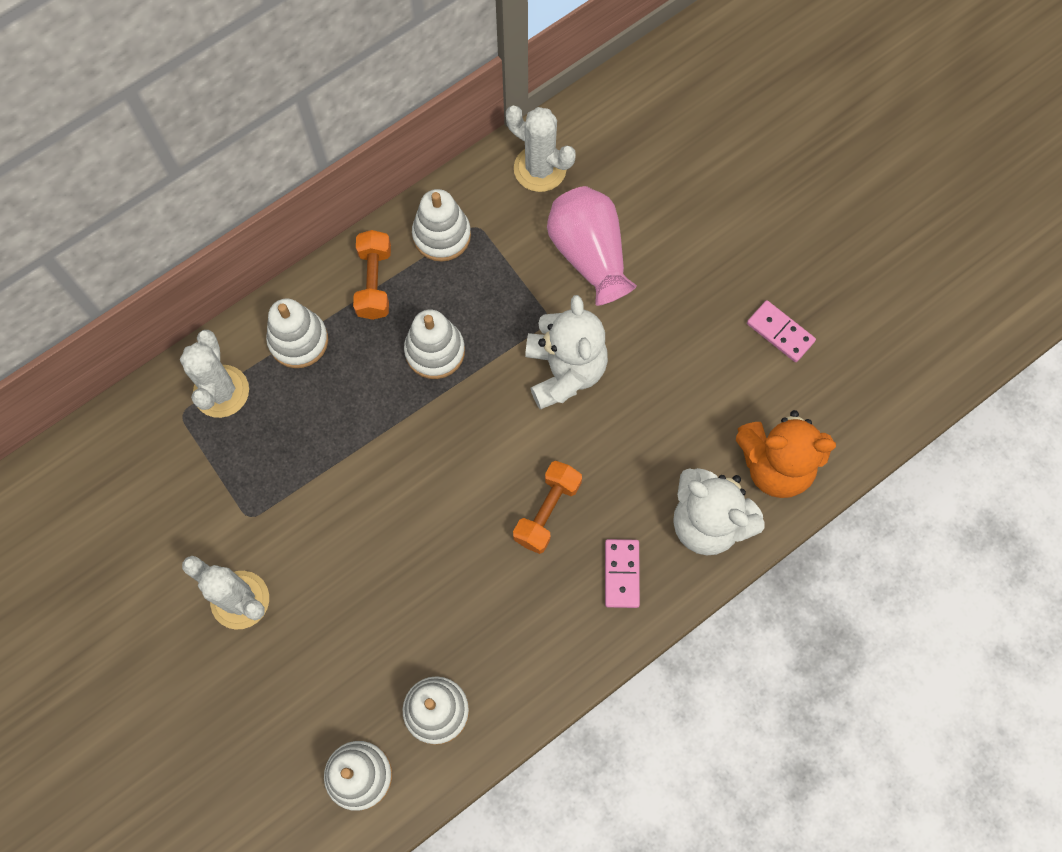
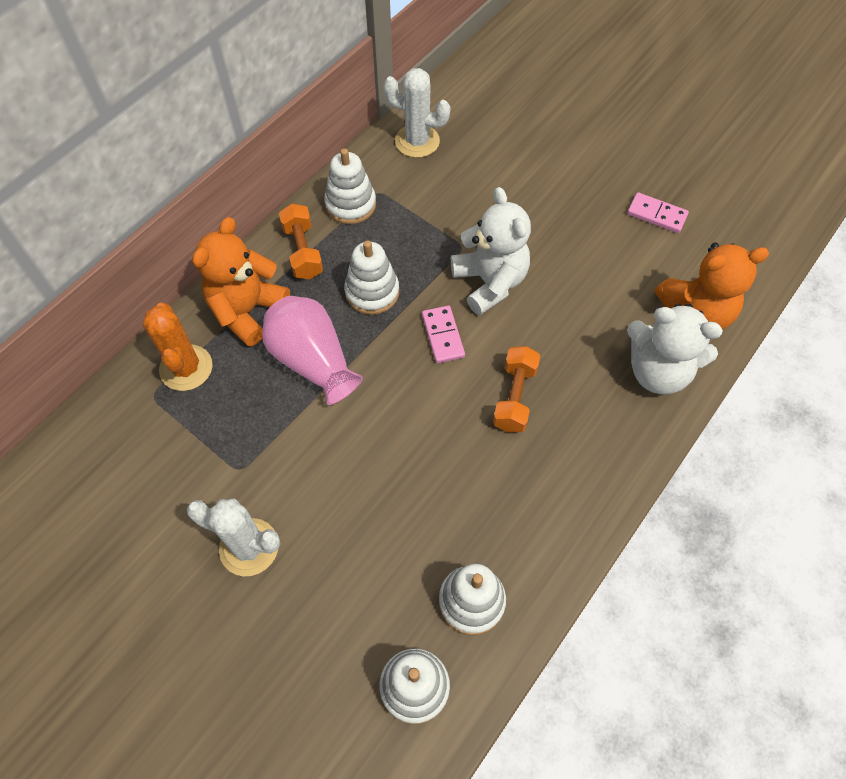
camera: 15 degrees left, 10 degrees down
white cactus [180,330,249,418] -> orange cactus [143,303,213,391]
white stacking toy [266,299,328,368] -> orange teddy bear [192,217,290,347]
pink vase [547,186,637,306] -> pink vase moved to [262,296,363,405]
pink domino [605,539,640,608] -> pink domino moved to [422,306,465,363]

